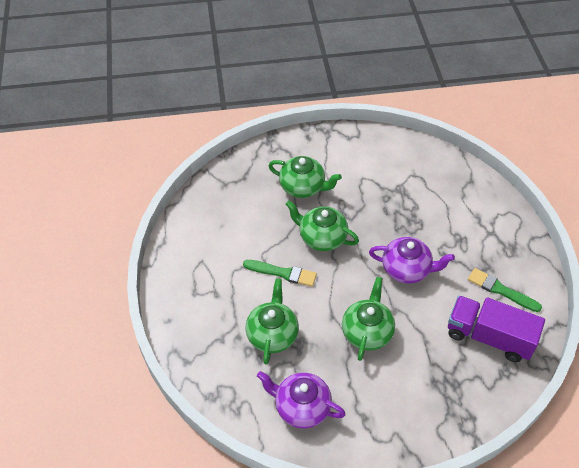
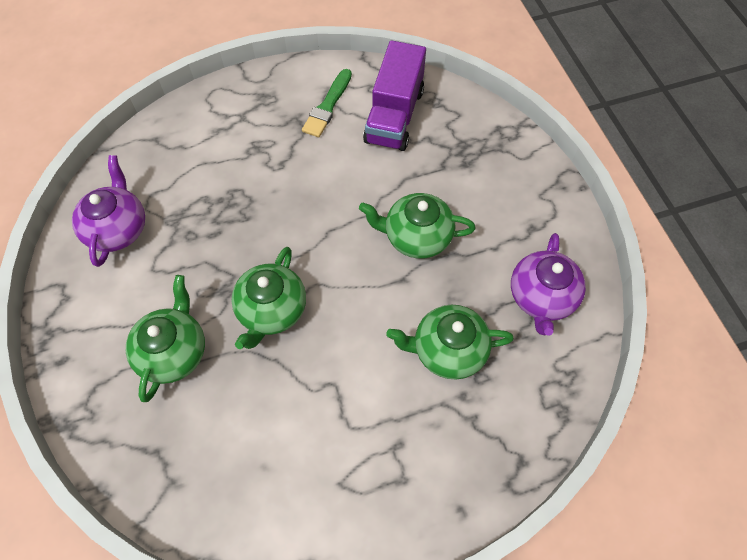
camera: 100 degrees left, 10 degrees up
green brush [243,260,317,287] -> none
purple teapot [369,237,455,283] -> purple teapot moved to [72,155,145,267]

